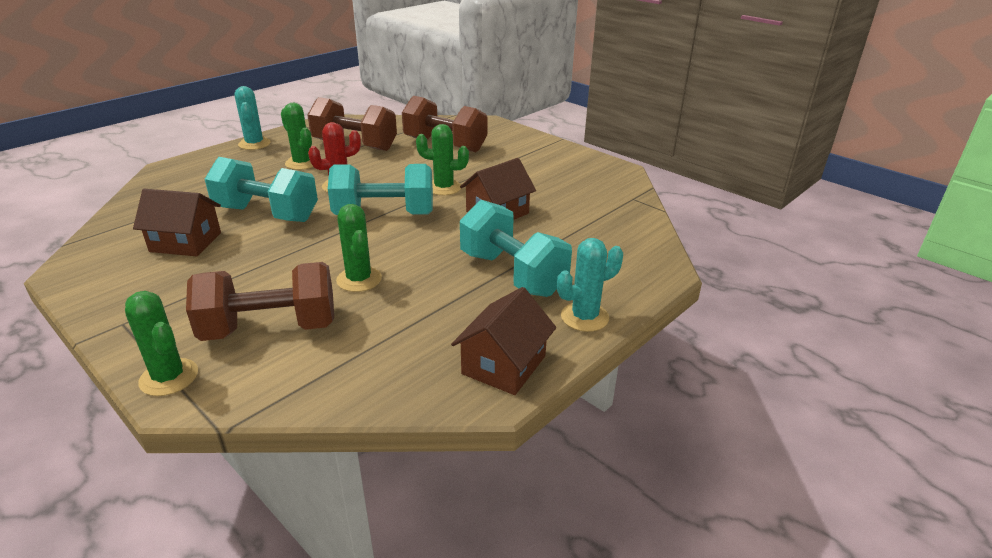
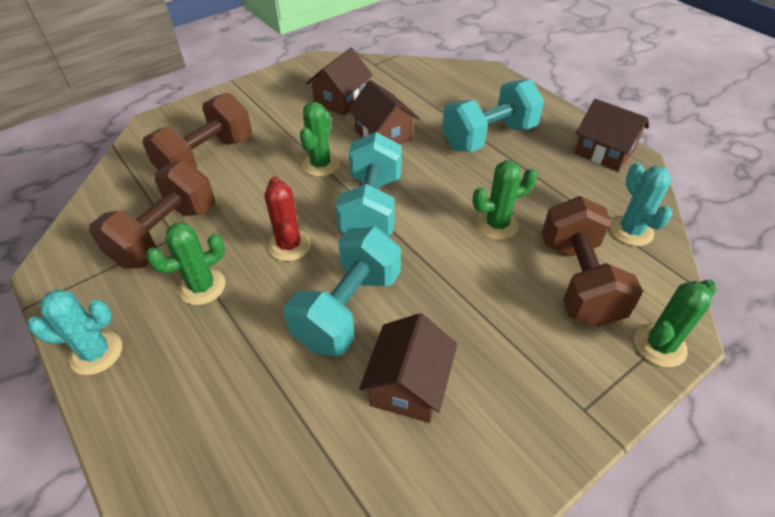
camera: 80 degrees left, 15 degrees up
turquoise cactus [557,238,623,332] -> turquoise cactus moved to [610,162,672,246]
none -> brown house [306,48,373,116]

